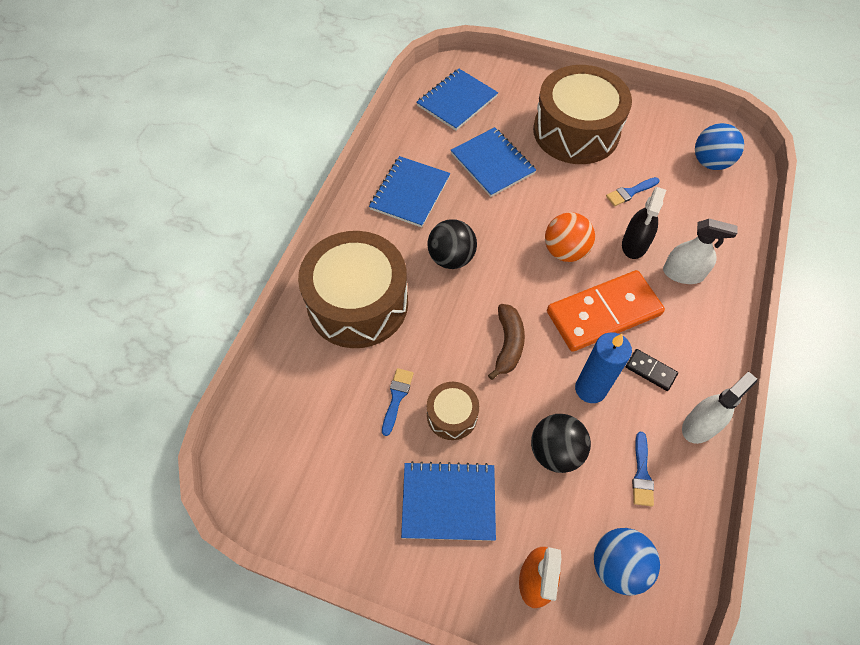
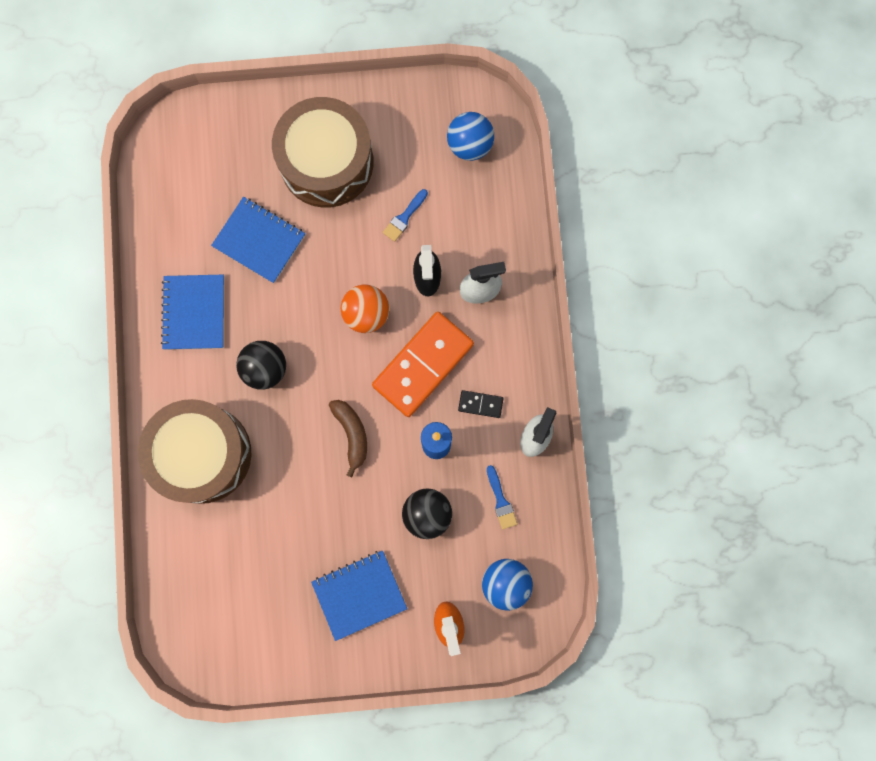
camera: 25 degrees left, 20 degrees up
blue brush [382,368,414,436] -> none
blue notebook [416,69,498,131] -> none
brown drum [427,382,479,440] -> none

